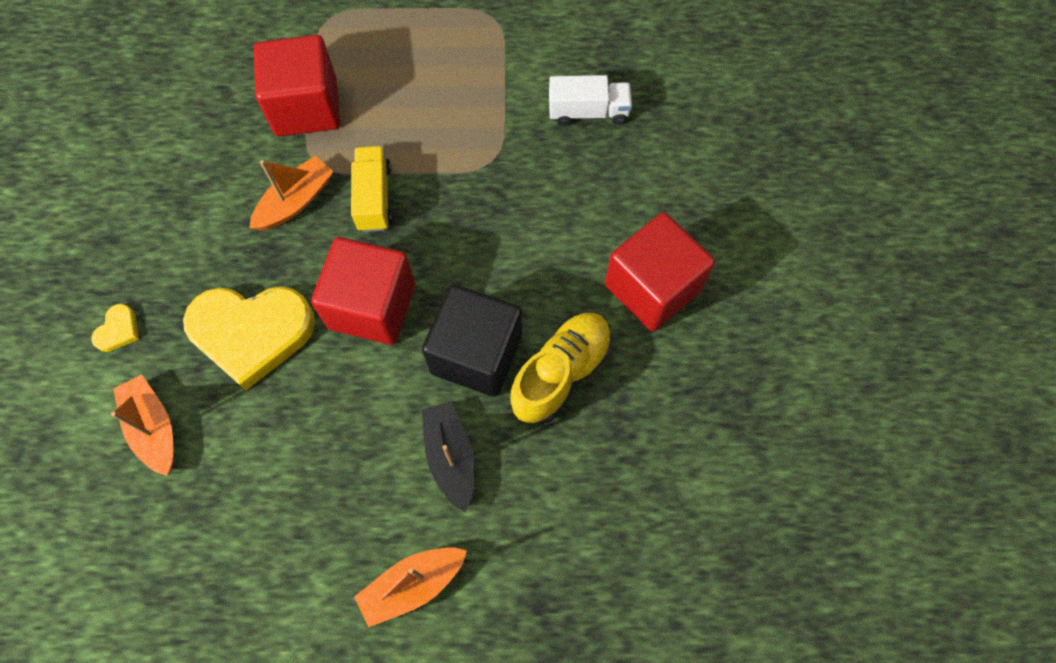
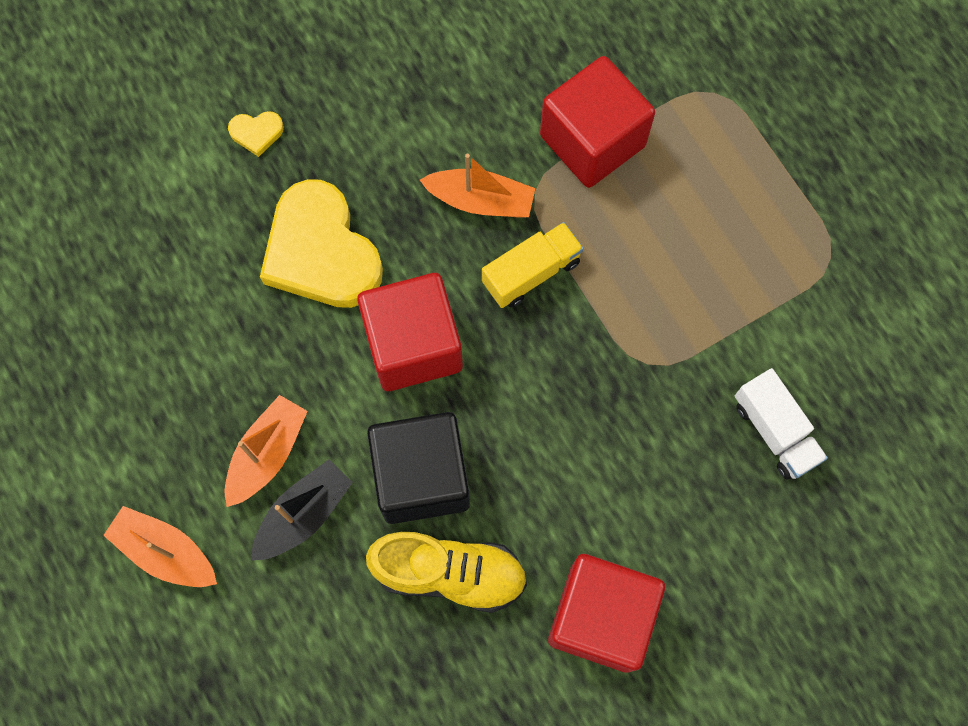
camera: 60 degrees right, 5 degrees up
orange boat [111,375,174,476] -> orange boat moved to [224,395,308,507]

